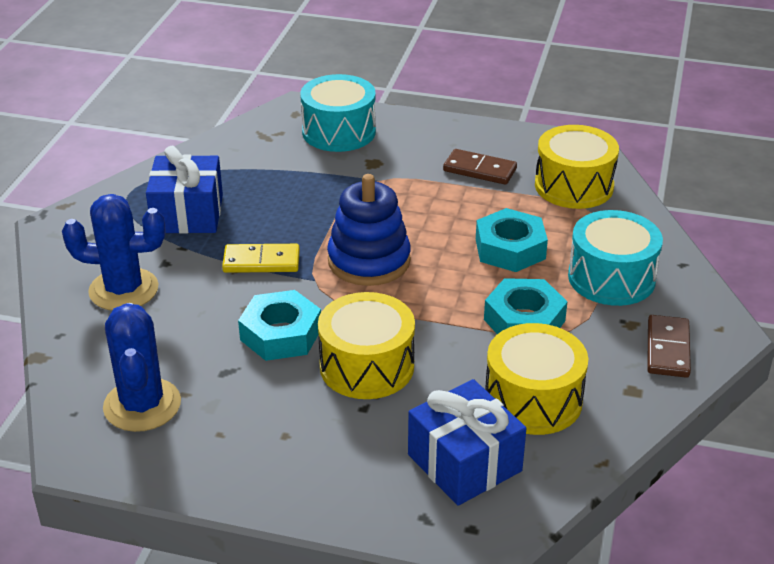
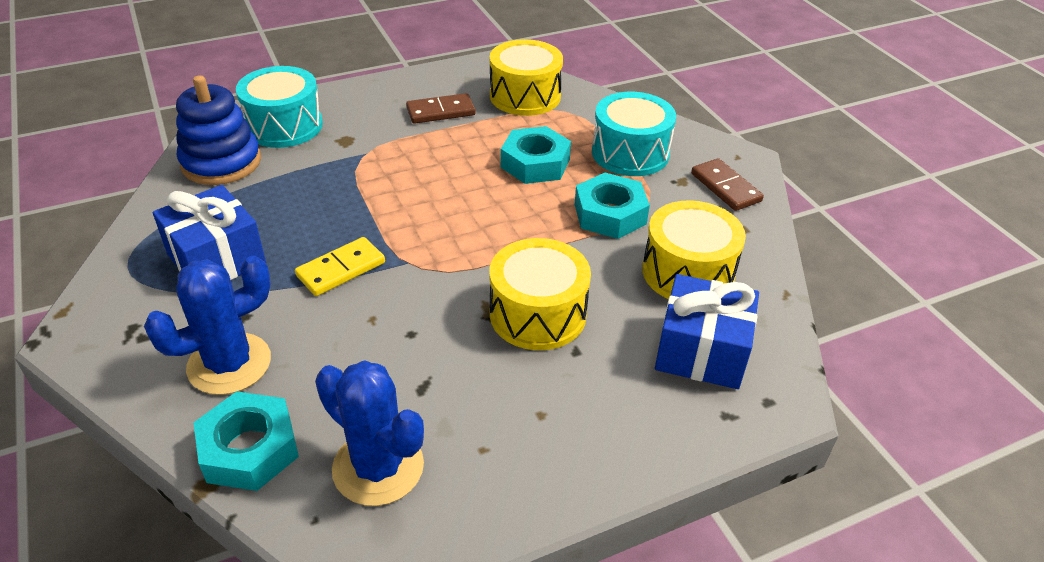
camera: 40 degrees left, 5 degrees up
turquoise nut [238,290,321,361] -> turquoise nut moved to [193,391,299,491]
blue stacking toy [327,174,411,286] -> blue stacking toy moved to [176,75,261,185]

